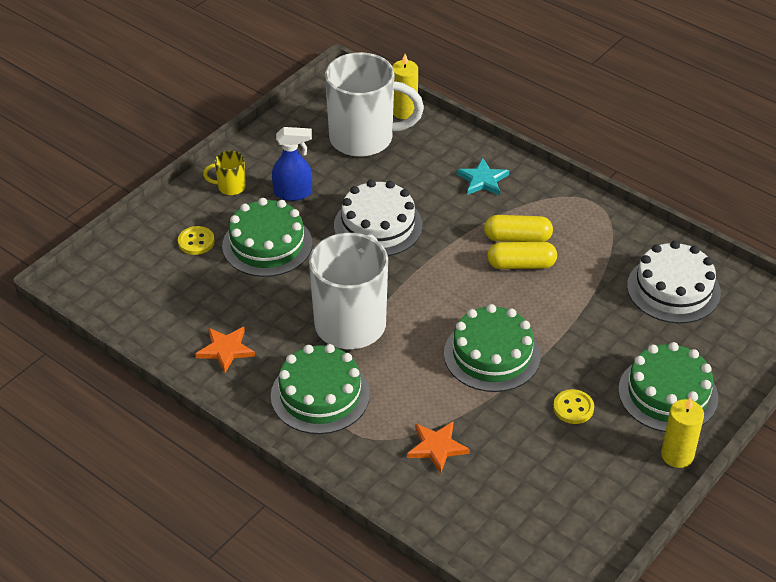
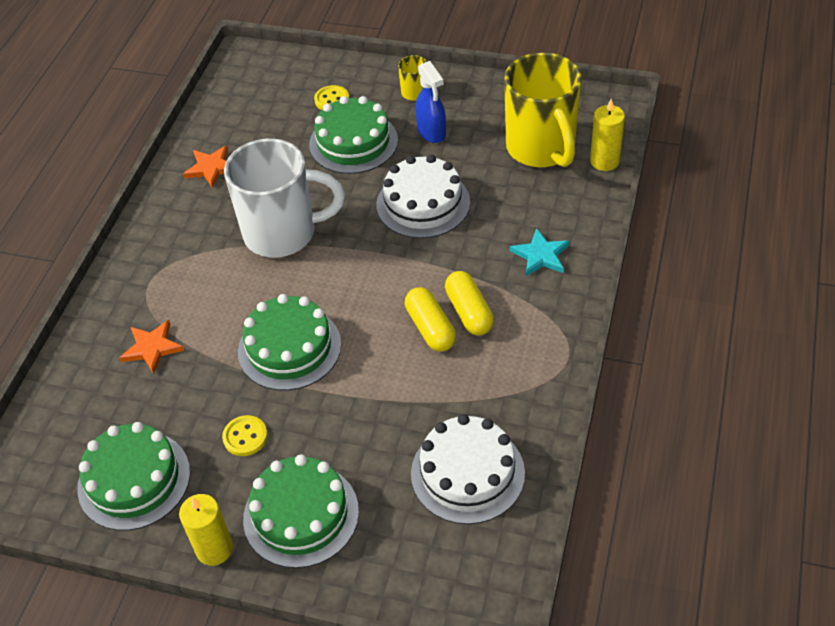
camera: 70 degrees right, 5 degrees up
green cake [271,344,370,434] -> green cake moved to [77,422,190,531]
white mug [325,52,424,157] -> yellow mug [504,52,582,167]

